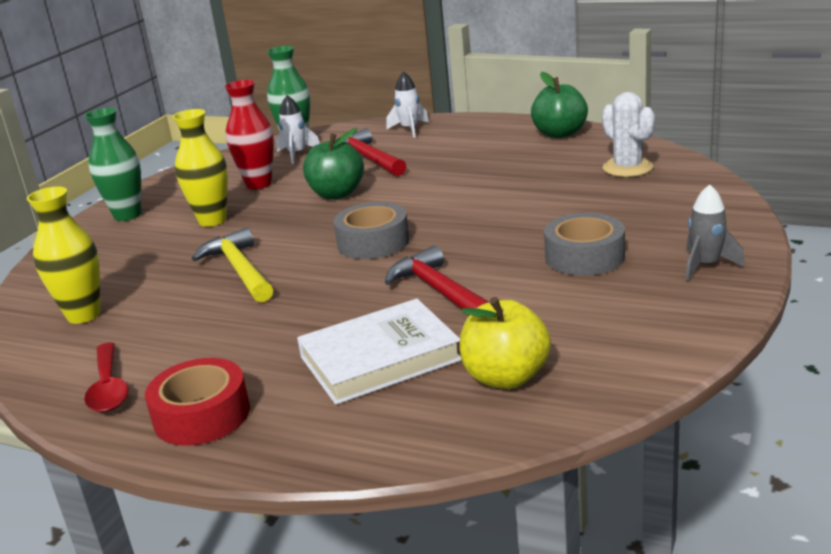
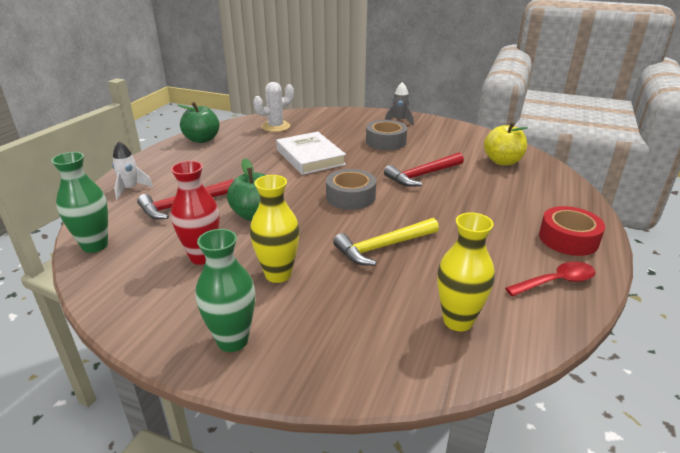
camera: 95 degrees left, 5 degrees up
white rocket [276,95,320,164] -> none
white book [297,299,462,405] -> white book moved to [276,132,346,175]

